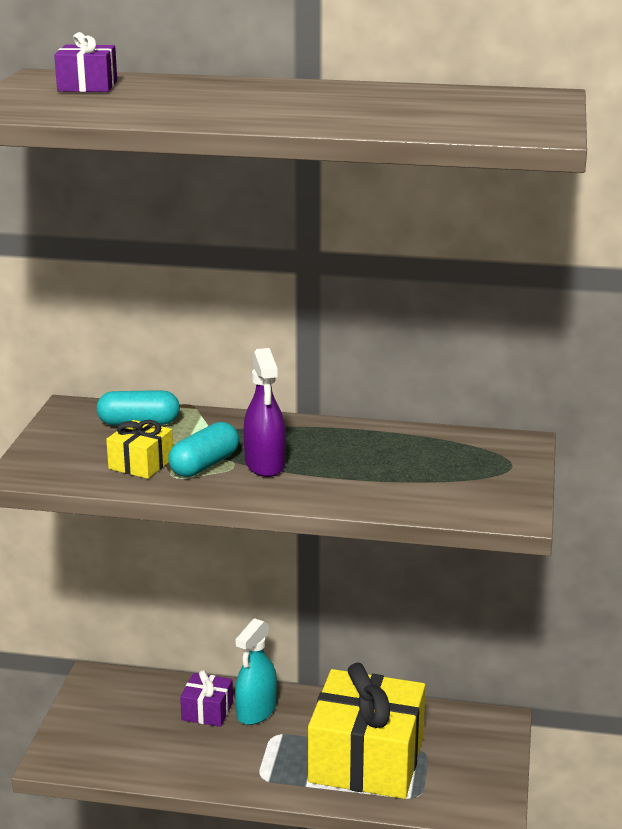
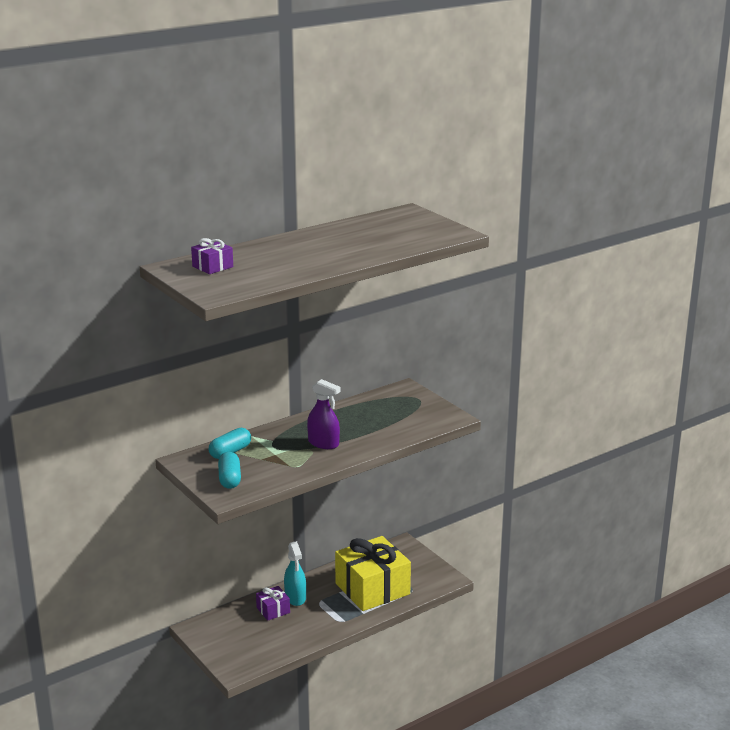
camera: 45 degrees left, 0 degrees up
yellow gift [106,420,173,479] -> none
turquoise capsule [168,422,239,477] -> turquoise capsule moved to [218,452,241,489]

